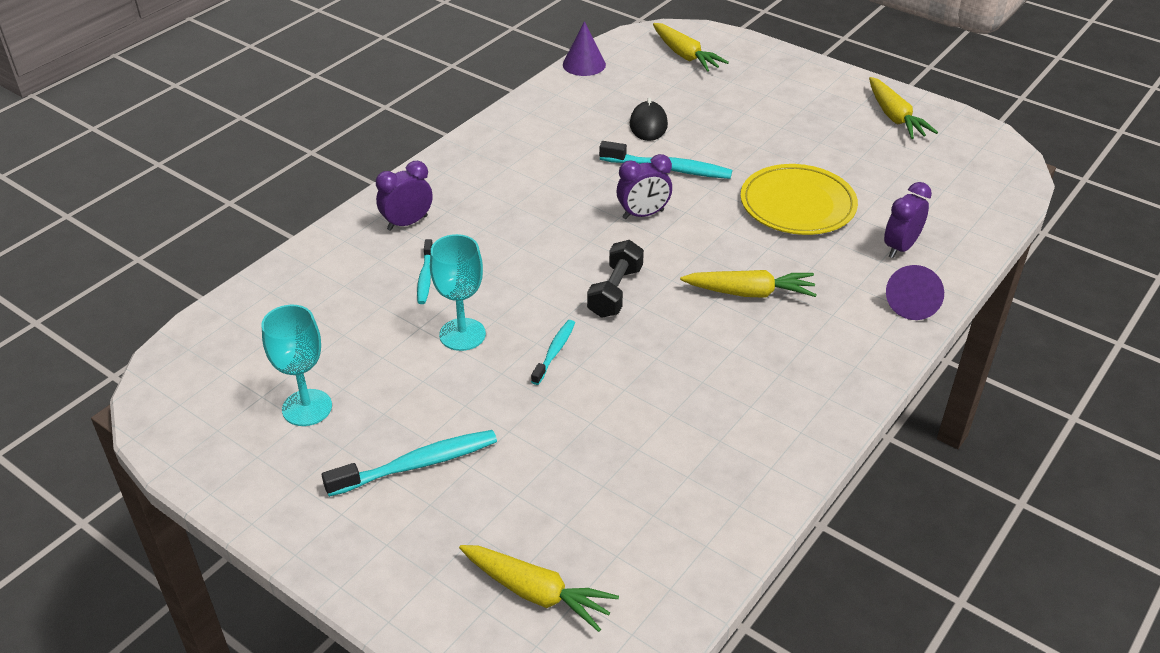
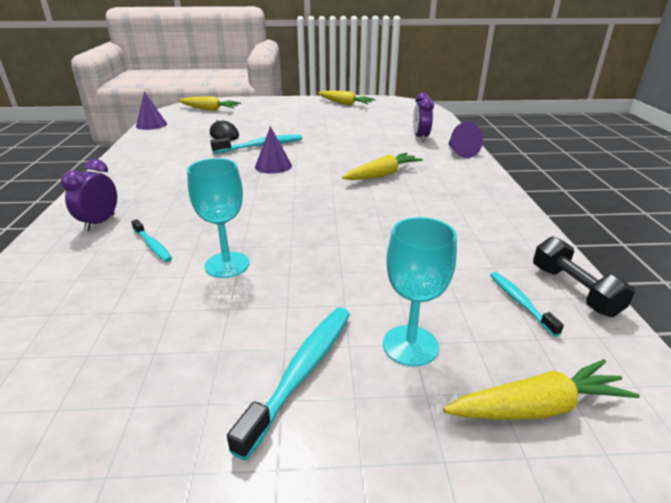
camera: 40 degrees left, 10 degrees down
turquoise goblet [262,305,332,426] -> turquoise goblet moved to [383,217,457,366]
turquoise toothbrush [531,320,575,385] -> turquoise toothbrush moved to [490,272,564,337]
black dumbbell [587,240,644,318] -> black dumbbell moved to [533,236,635,317]
purple clock [617,154,672,219] -> purple cone [255,126,292,174]
yellow plate [740,164,858,235] -> none

